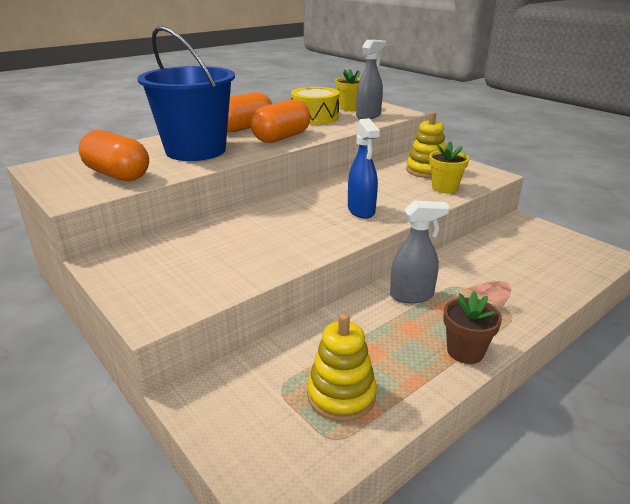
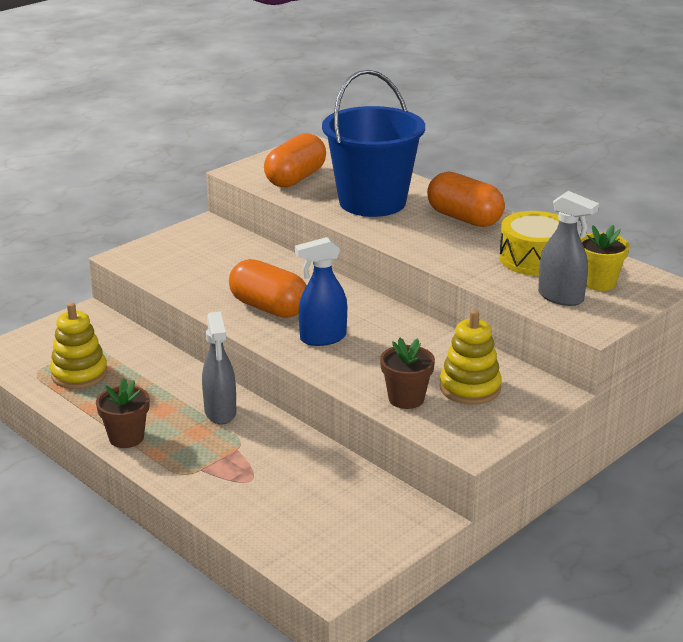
camera: 85 degrees right, 0 degrees up
orange capsule [250,100,311,143] -> orange capsule moved to [229,259,307,318]
yellow flower pot [429,141,469,193] -> brown flower pot [380,338,435,409]

